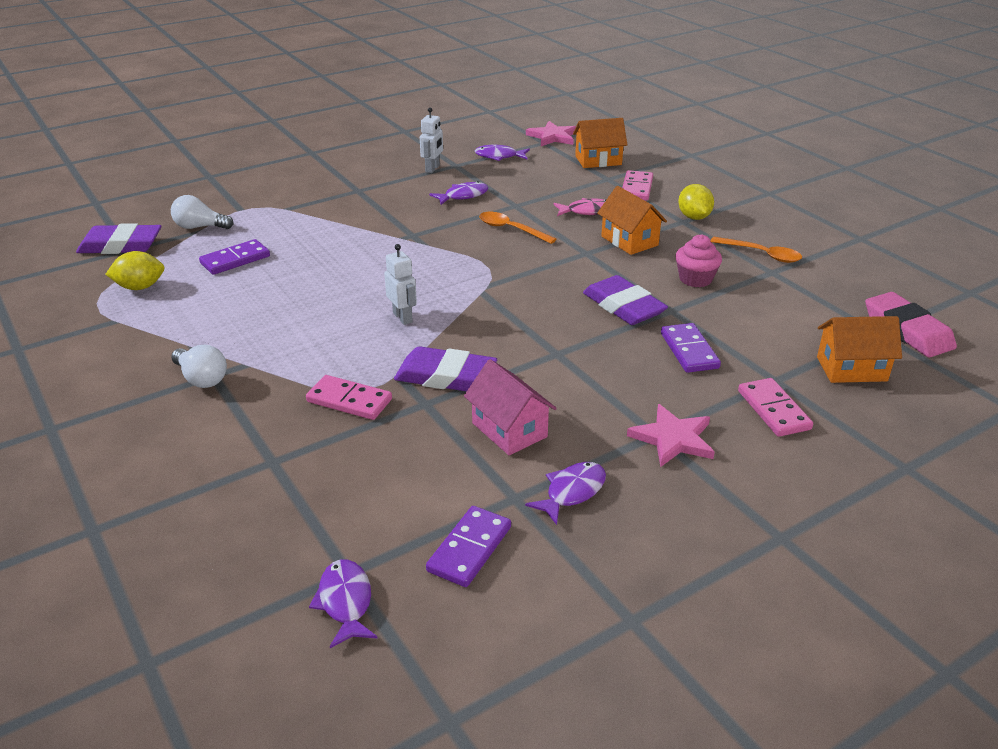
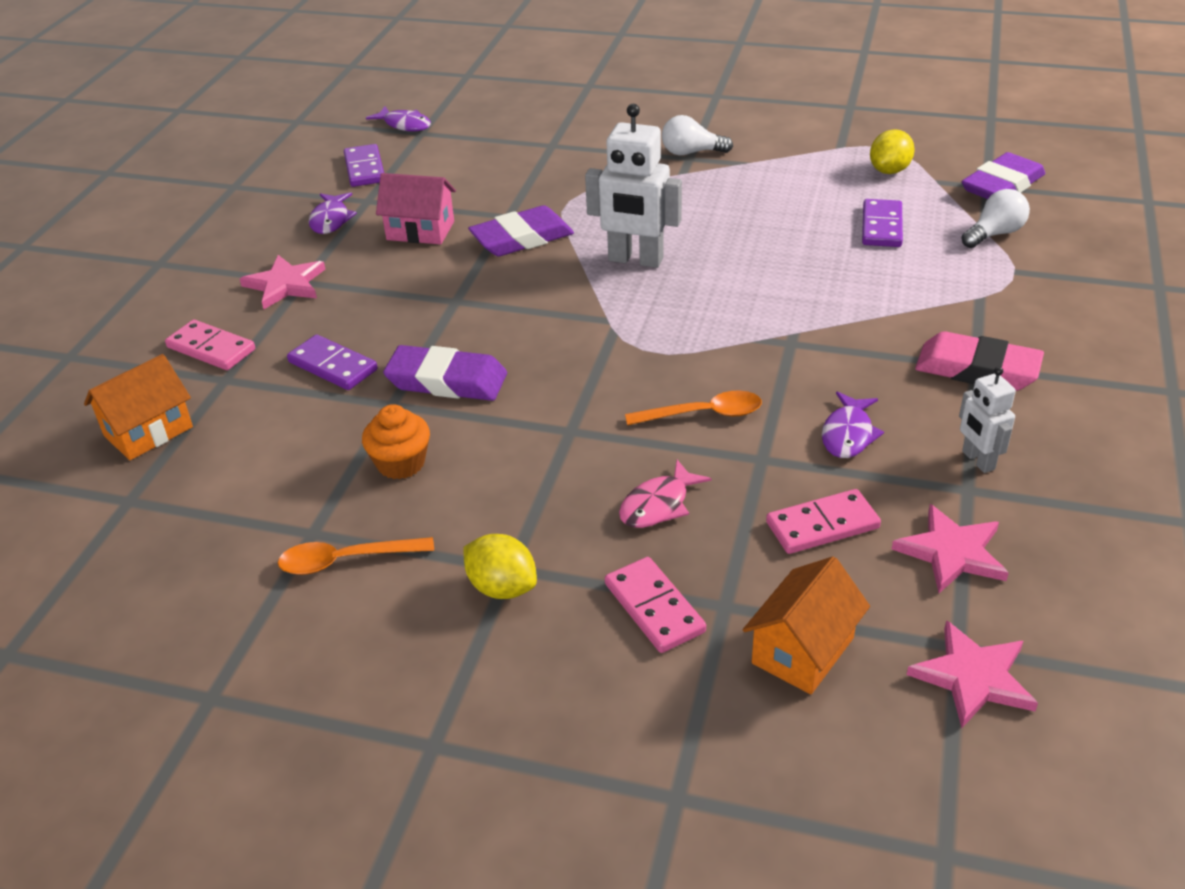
camera: 140 degrees right, 5 degrees up
pink domino [306,375,392,420] -> pink domino moved to [766,489,881,554]
white robot [384,244,417,325] -> white robot [585,104,682,268], size x1.77
purple fish [475,145,530,161] -> pink star [892,504,1009,593]
orange house [597,186,667,255] -> none
pink cupcake [676,235,722,287] -> orange cupcake [362,404,430,479]
pink eraser [865,292,957,357] -> pink eraser moved to [915,331,1044,391]

